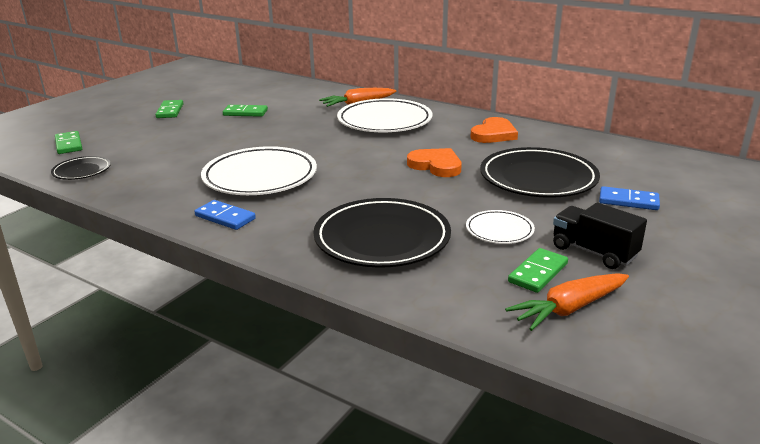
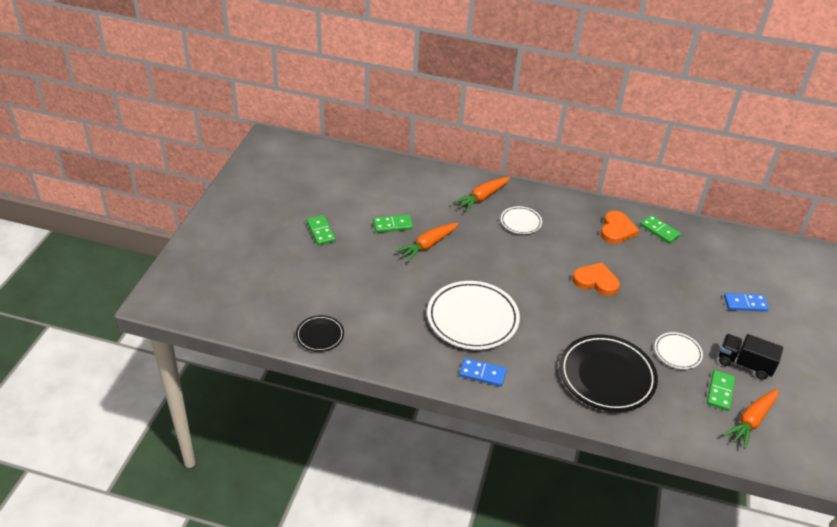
camera: 20 degrees left, 15 degrees up
green domino [55,131,82,154] -> green domino moved to [640,215,681,244]
white plate [337,98,433,132] -> white plate [501,206,542,234], size x0.50
black plate [480,147,600,198] -> none
none -> orange carrot [395,223,459,262]

